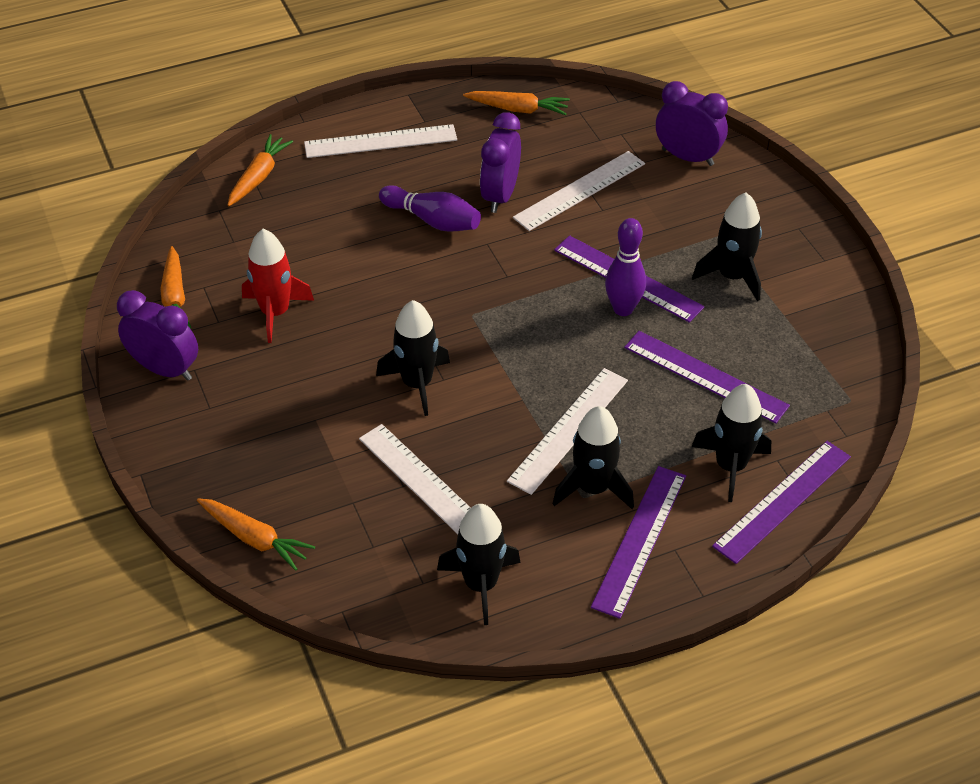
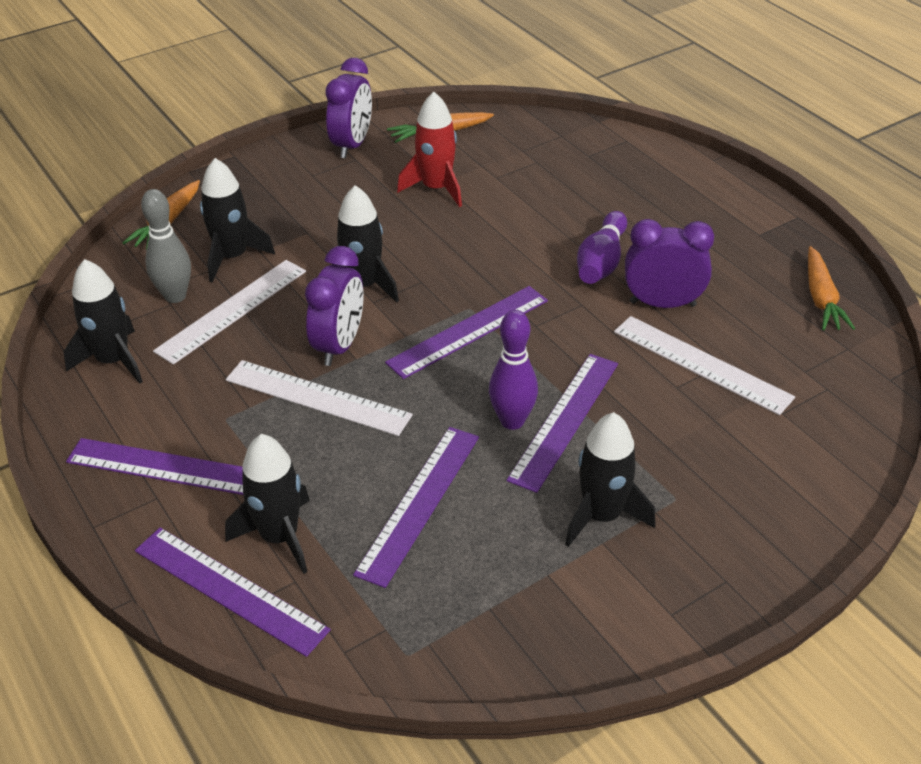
camera: 80 degrees right, 5 degrees down
orange carrot [228,134,293,206] -> none
white ruler [304,124,457,158] -> none
black rocket [553,406,634,509] -> black rocket moved to [200,158,275,282]
purple clock [656,81,728,166] -> purple clock moved to [305,246,364,366]
none -> grey bowling pin [141,189,191,303]
none -> purple ruler [385,286,548,379]

